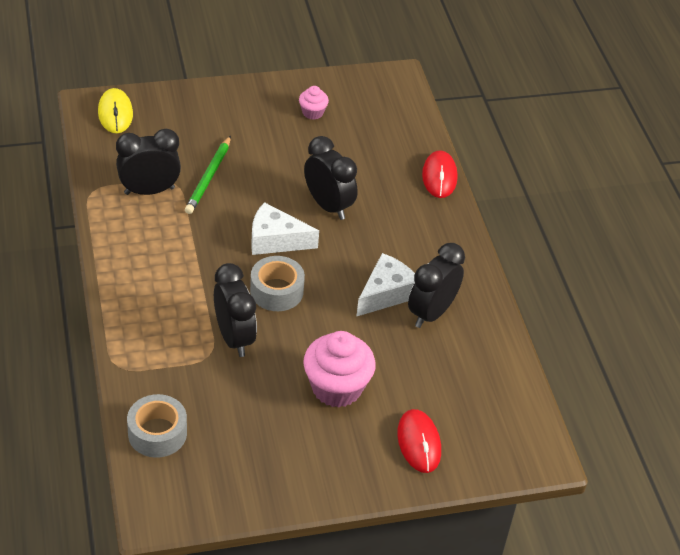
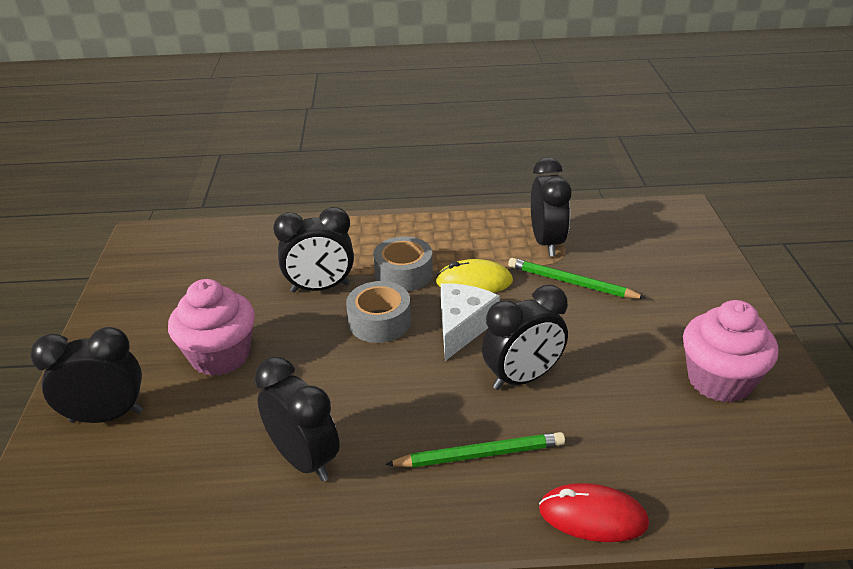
camera: 105 degrees right, 10 degrees down
yellow mouse [98,88,133,133] -> yellow mouse moved to [435,259,513,293]
grey tape [127,394,187,458] -> grey tape moved to [373,236,433,291]
pink cupcake [299,86,329,120] -> pink cupcake [683,300,779,402], size x2.00
white cheese [356,253,415,317] -> none
red mouse [397,409,441,473] -> black clock [30,327,143,423]
none -> green pencil [385,432,565,468]

